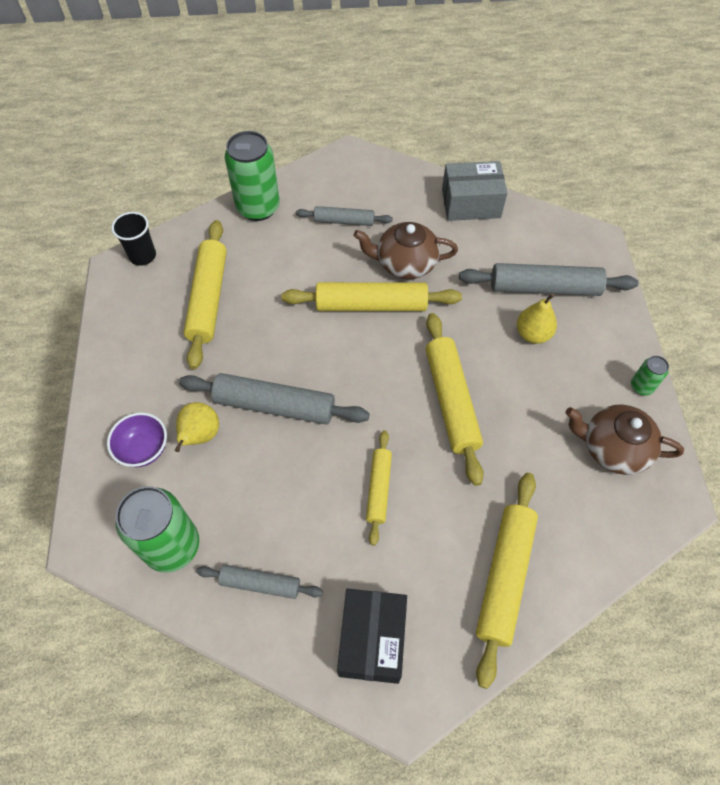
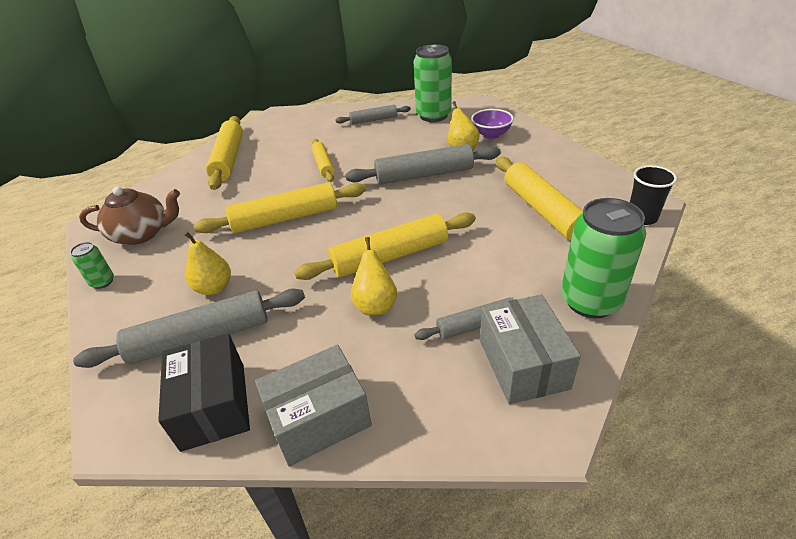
camera: 160 degrees right, 20 degrees down
black box [337,589,407,684] -> black box moved to [158,333,250,452]
brown teapot [354,222,458,279] -> yellow pear [351,237,397,316]
yellow rolling pin [426,313,484,486] -> yellow rolling pin turned 75 degrees counterclockwise [194,182,366,233]
none -> grey box [480,294,581,404]

